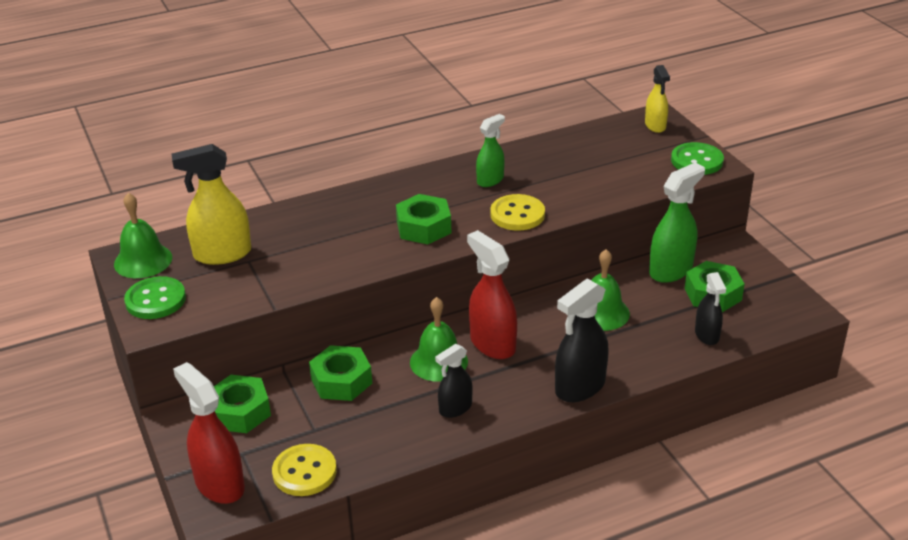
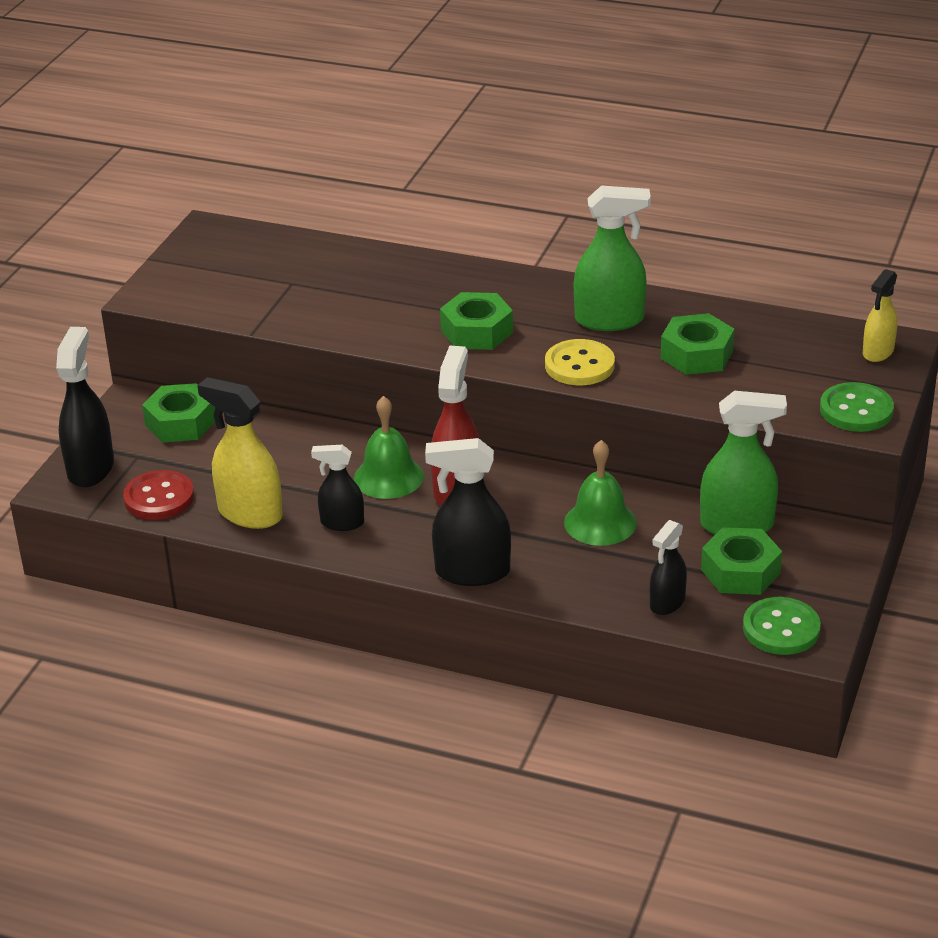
camera: 45 degrees right, 0 degrees up
green bell [114,193,172,278] -> none
green button [124,276,186,319] -> green button moved to [743,597,821,655]
yellow spray bottle [172,144,251,265] -> yellow spray bottle moved to [197,377,283,529]
red spray bottle [173,362,245,504] -> black spray bottle [56,327,114,487]
yellow button [272,444,337,496] -> red button [123,470,194,520]
green nut [309,345,372,401] -> green nut moved to [661,313,734,375]
green spray bottle [476,114,505,187] -> green spray bottle [574,185,651,331], size x1.64

